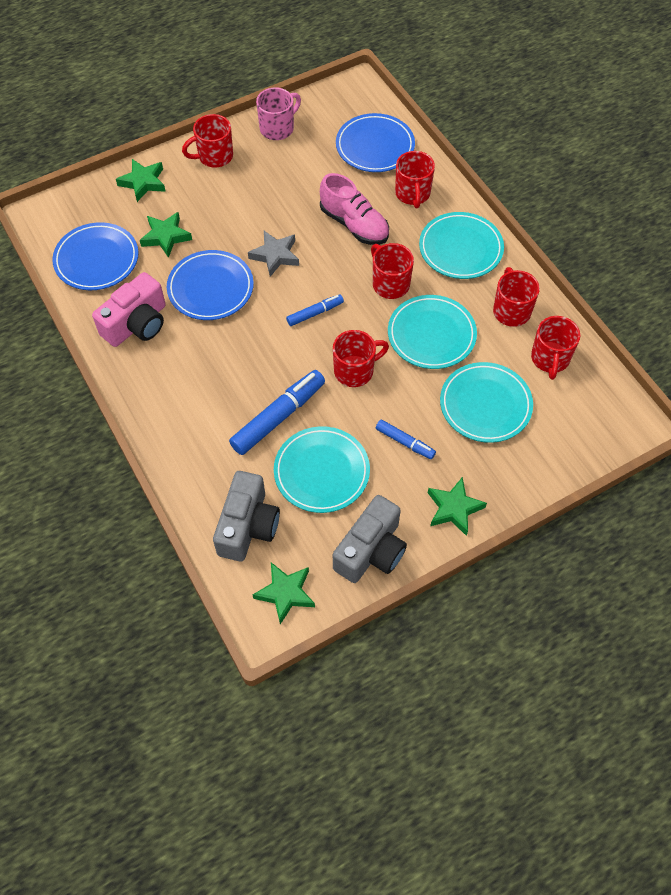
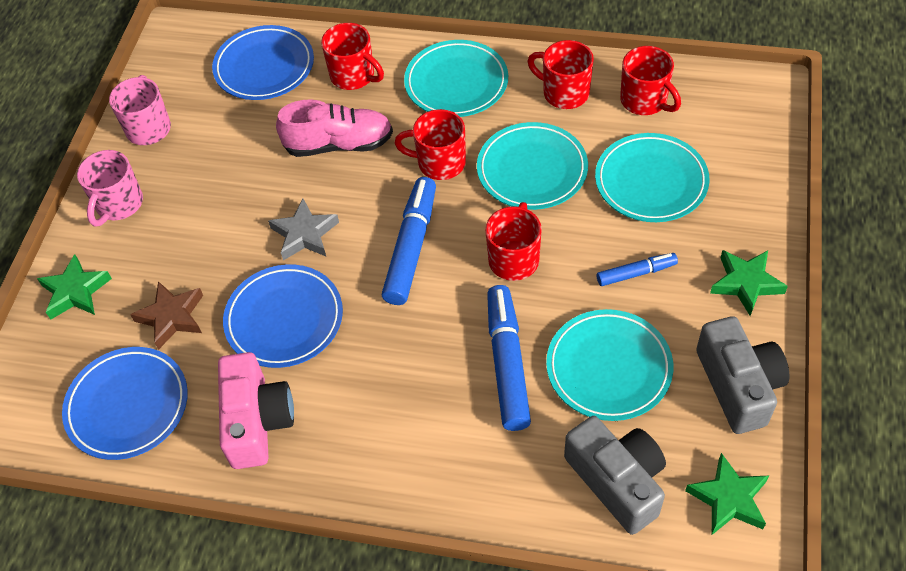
camera: 45 degrees left, 5 degrees down
green star [140,212,192,258] -> brown star [130,281,203,350]
red mug [182,114,233,168] -> pink mug [77,150,143,227]
blue marker [286,294,344,326] -> blue marker [382,177,436,305], size x1.81

